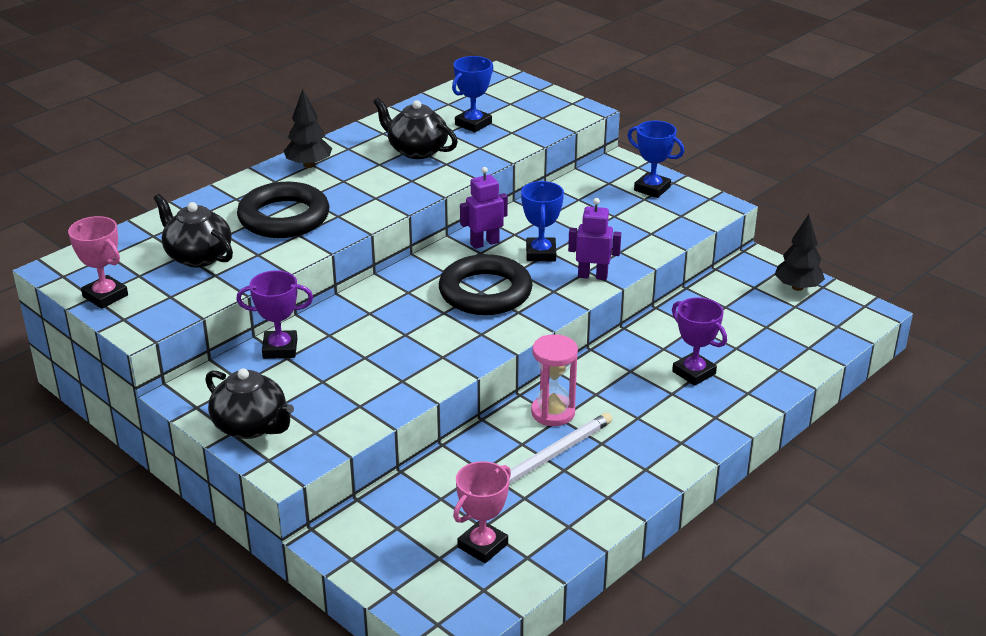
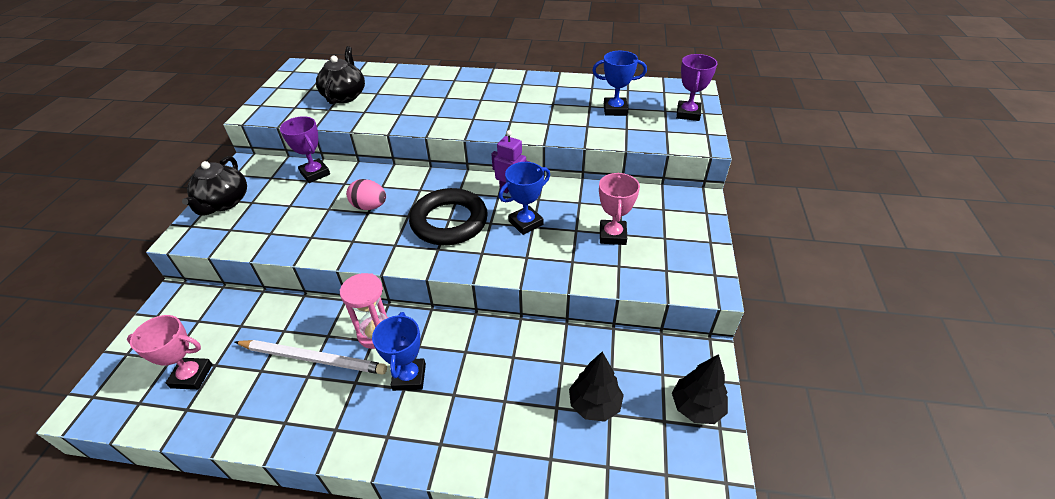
camera: 55 degrees right, 10 degrees up
pink trophy [68,216,128,309] -> pink trophy moved to [599,172,640,245]
black ring [237,182,329,238] -> none
black tree [284,89,332,168] -> black tree moved to [569,352,624,422]
black teapot [373,98,458,159] -> none
purple robot [568,198,621,280] -> none
blue trophy [627,121,684,198] -> blue trophy moved to [372,312,426,391]
purple trophy [672,297,727,386] -> purple trophy moved to [676,54,718,121]
none -> pink egg [347,179,386,210]

